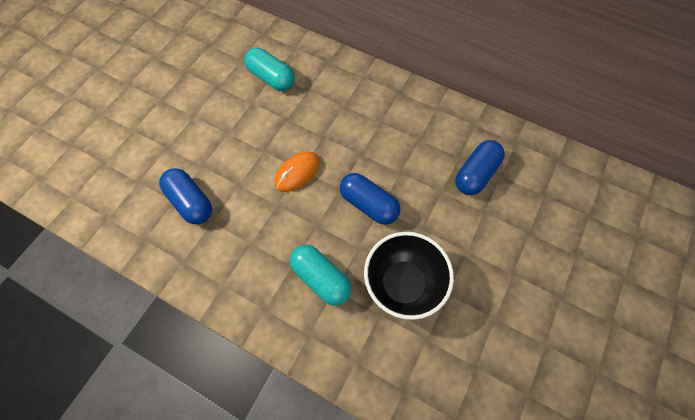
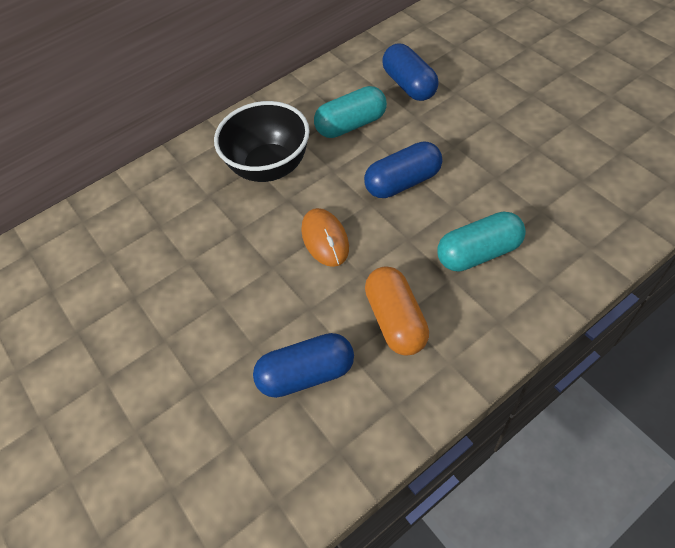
camera: 60 degrees left, 10 degrees down
turquoise capsule [244,48,295,91] -> turquoise capsule moved to [314,86,387,138]
black bowl [364,232,454,320] -> black bowl moved to [214,101,310,182]
none -> orange capsule [365,266,429,356]

